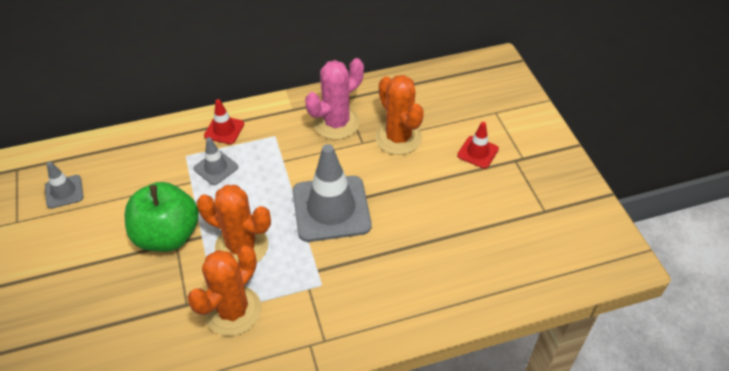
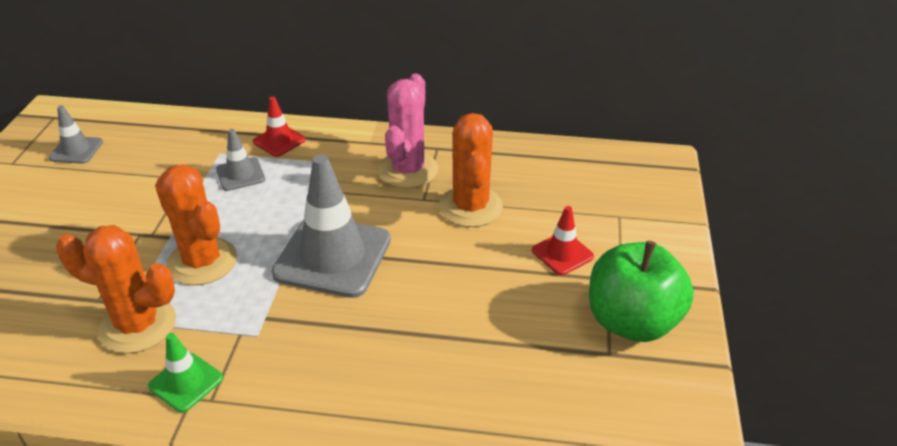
camera: 25 degrees right, 10 degrees down
green apple [125,182,199,252] -> green apple moved to [589,241,694,342]
orange cactus [187,246,261,336] -> orange cactus turned 45 degrees clockwise [56,225,176,354]
pink cactus [305,58,364,140] -> pink cactus turned 60 degrees counterclockwise [378,73,438,188]
none -> green traffic cone [148,333,223,412]

